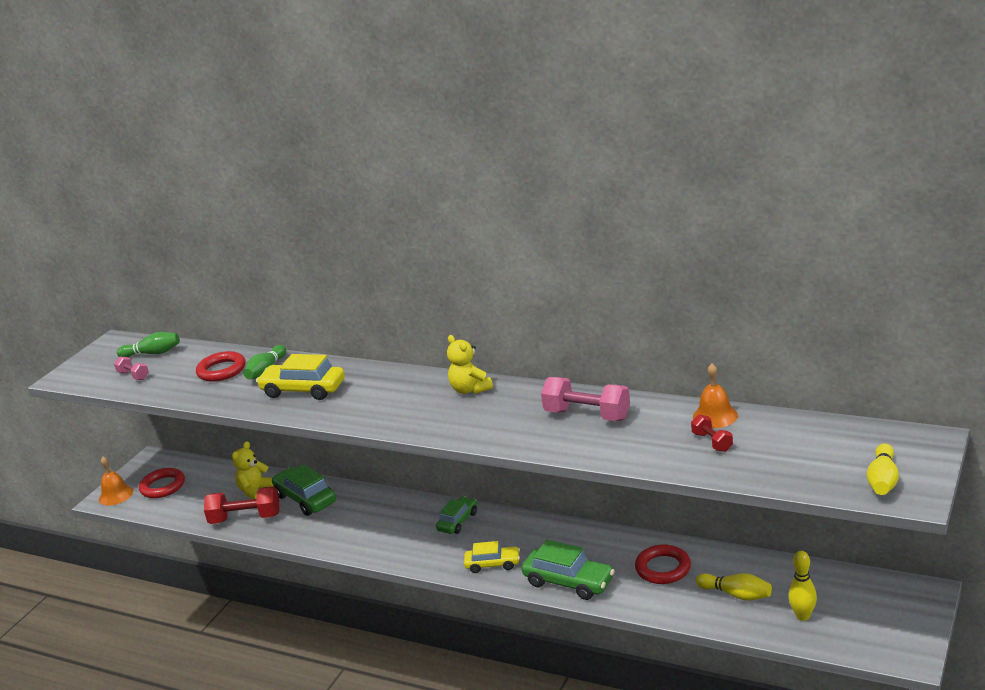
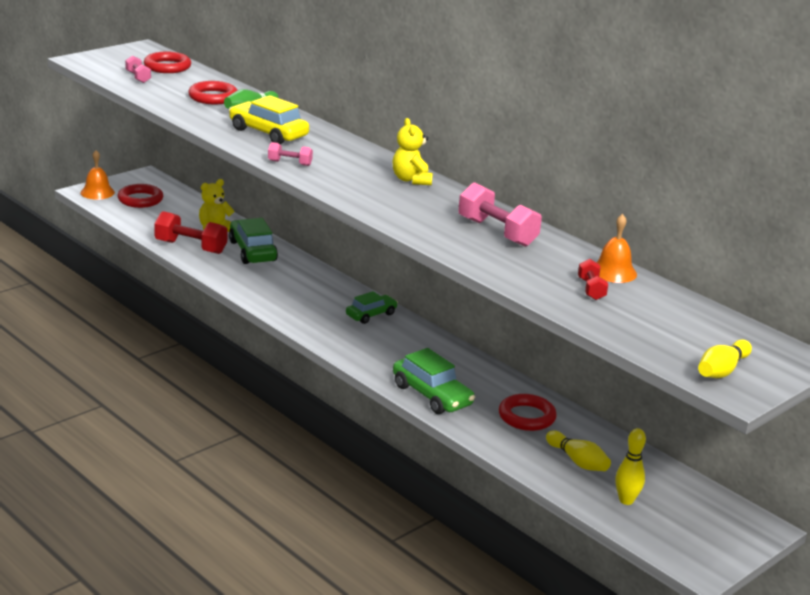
camera: 15 degrees right, 0 degrees up
green bowling pin [117,332,180,357] -> red ring [144,52,191,73]
yellow car [464,541,520,573] -> none
none -> pink dumbbell [268,142,313,166]

